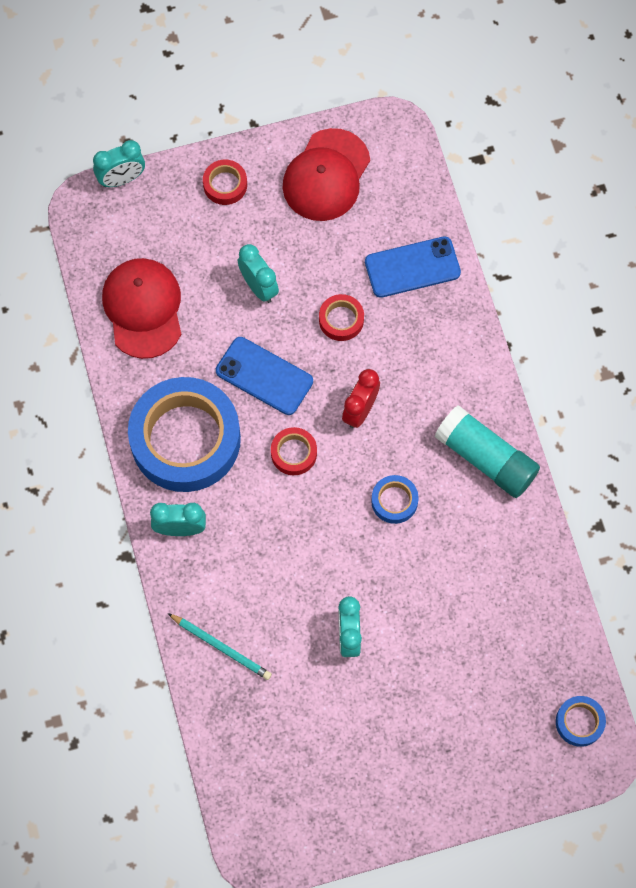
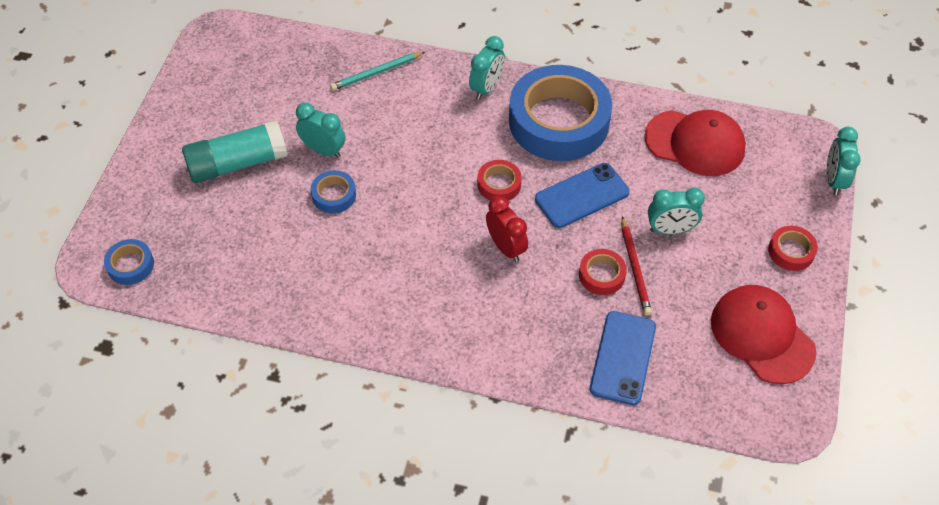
camera: 120 degrees right, 15 degrees down
blue tape [371,475,419,524] -> blue tape moved to [311,170,356,213]
turquoise glue stick [434,405,540,498] -> turquoise glue stick moved to [182,120,287,183]
none -> red pencil [621,216,652,316]

